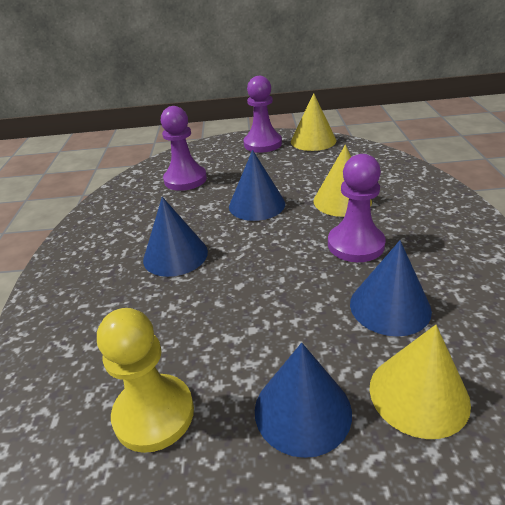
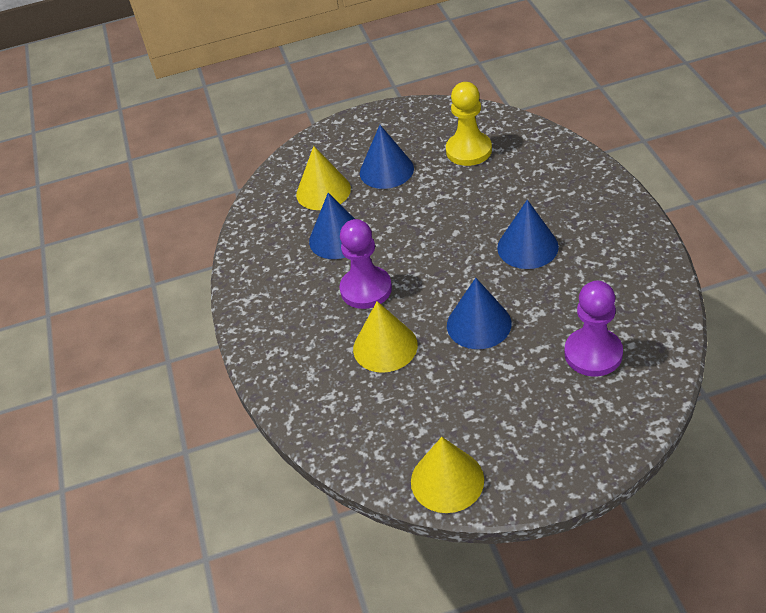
camera: 170 degrees right, 10 degrees up
purple pawn [244,76,282,153] -> none

